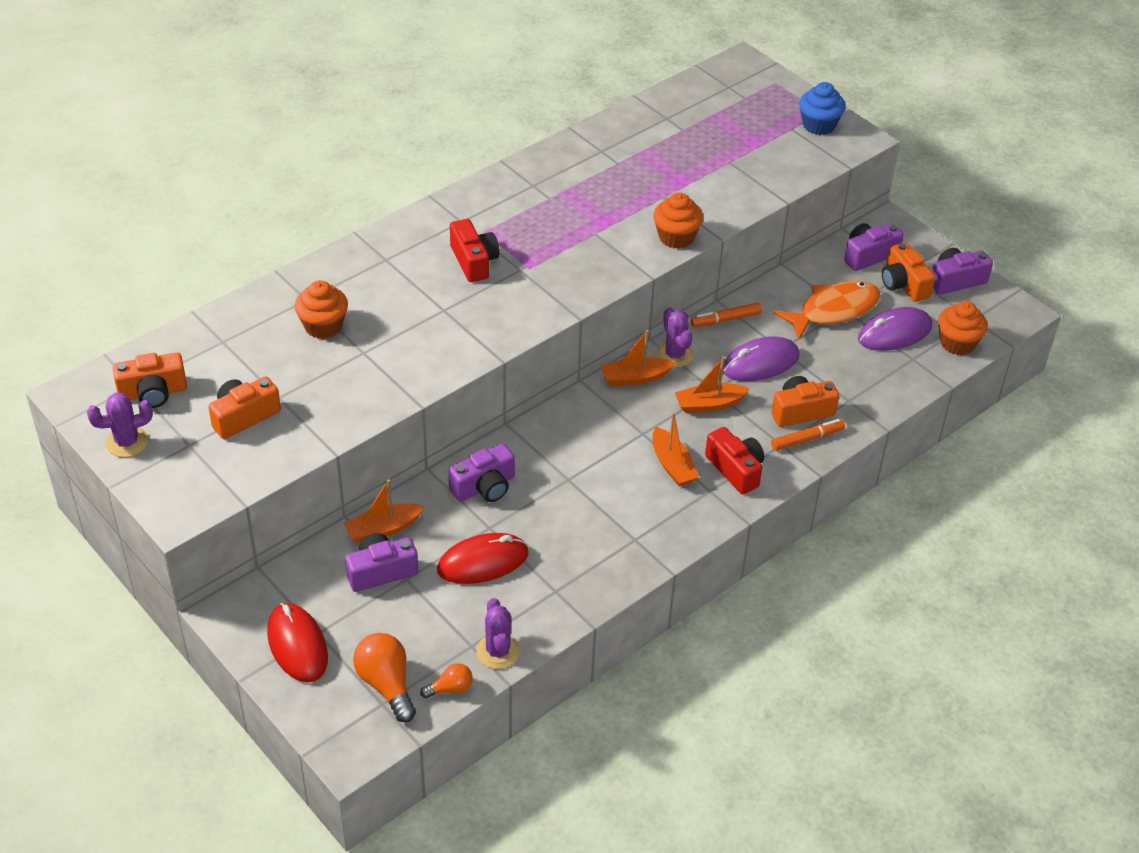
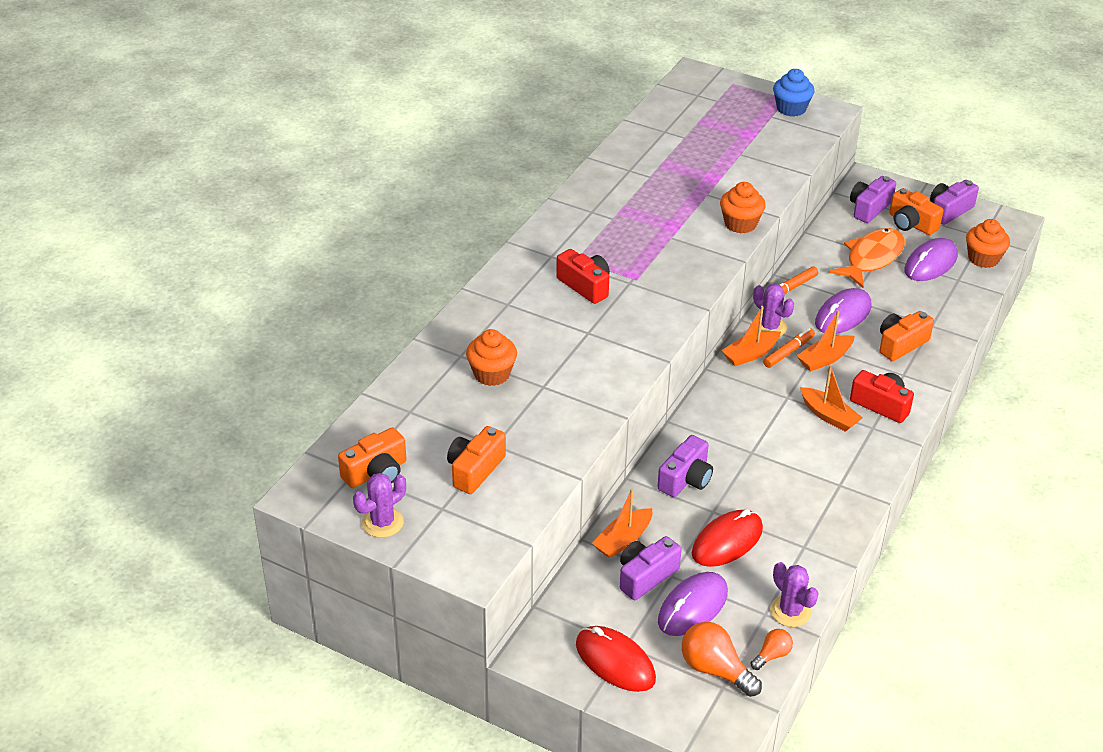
camera: 20 degrees left, 5 degrees down
orange marker [771,419,845,451] -> orange marker moved to [763,328,815,368]
none -> purple mouse [658,572,728,636]

